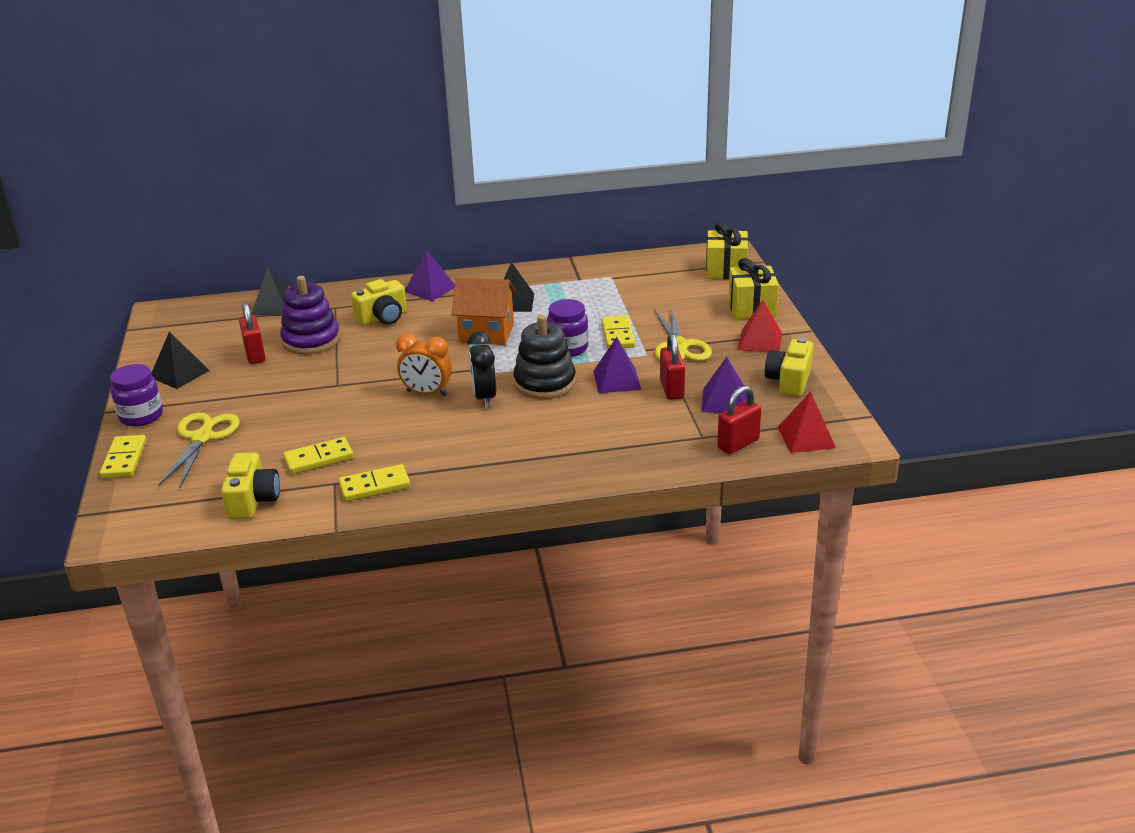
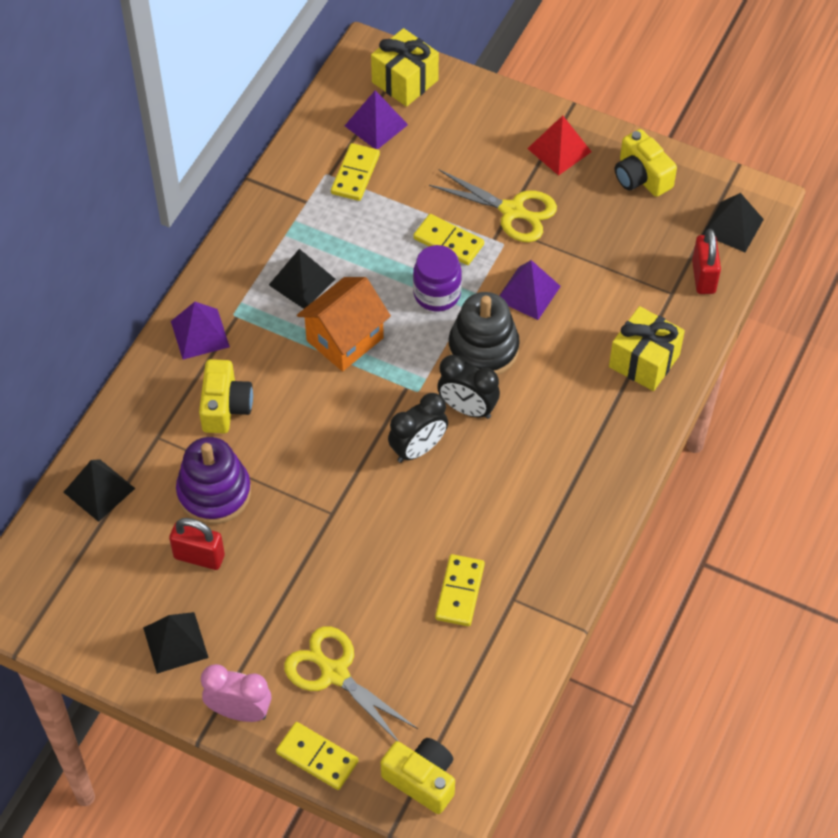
camera: 55 degrees left, 25 degrees up
purple jar [110,364,163,427] -> pink clock [201,664,271,722]
yellow camera [221,452,280,519] -> yellow camera moved to [381,738,455,814]
yellow domino [339,464,410,501] -> yellow domino moved to [331,143,380,201]
orange clock [396,333,452,396] -> black clock [388,393,448,463]
red padlock [660,333,685,400] -> none
purple pyramid [702,357,747,413] -> purple pyramid moved to [345,90,408,149]
yellow gift [728,258,779,319] -> yellow gift moved to [609,306,685,391]
red pyramid [777,392,836,453] -> black pyramid [702,193,764,252]

